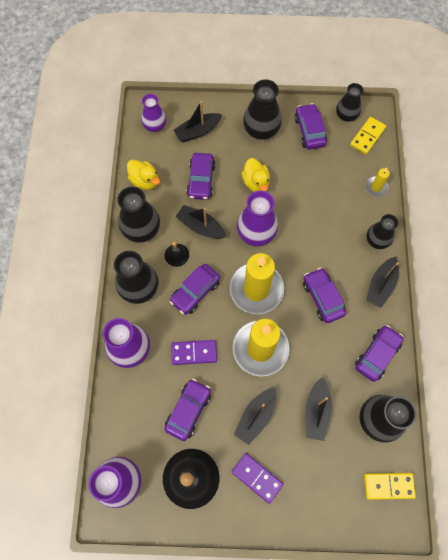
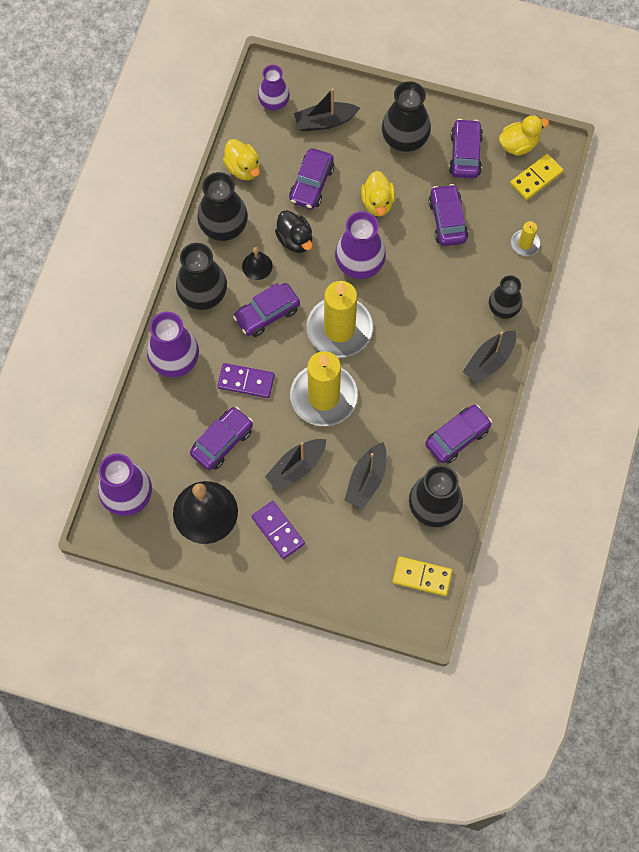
camera: 15 degrees right, 0 degrees up
black boat [175,205,226,239] -> black duck [275,210,313,253]
purple car [303,268,346,323] -> purple car moved to [428,184,468,246]
black vase [336,83,363,122] -> yellow duck [499,115,549,156]

